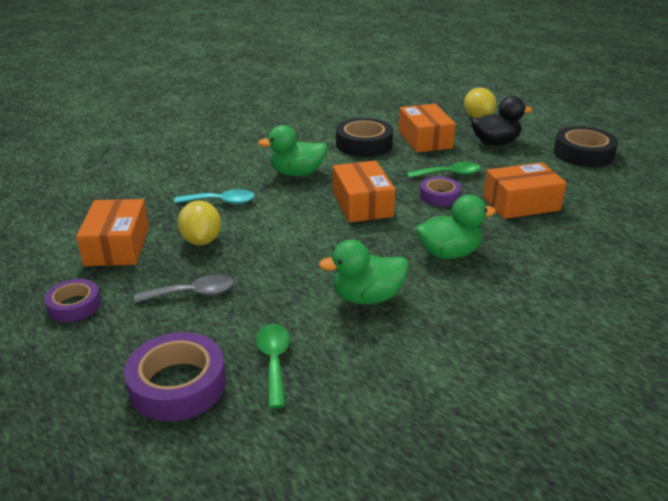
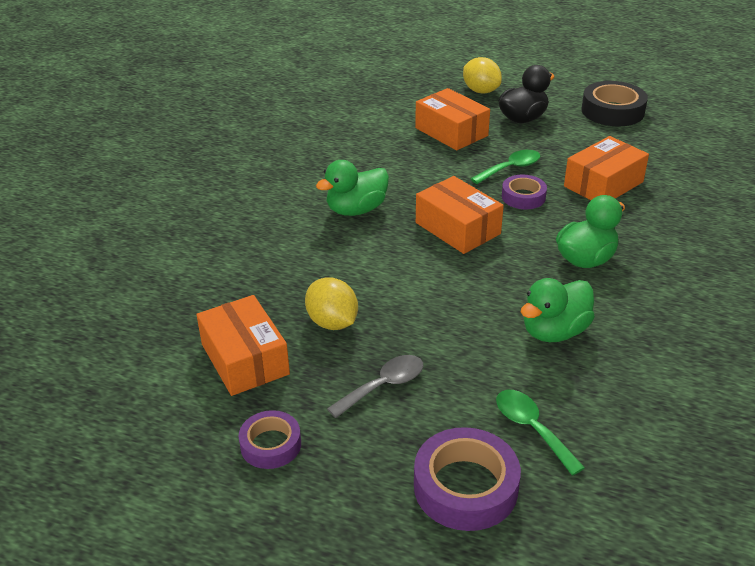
camera: 25 degrees left, 5 degrees up
turquoise spoon [174,189,255,204] -> none
black tape [336,118,393,157] -> none

